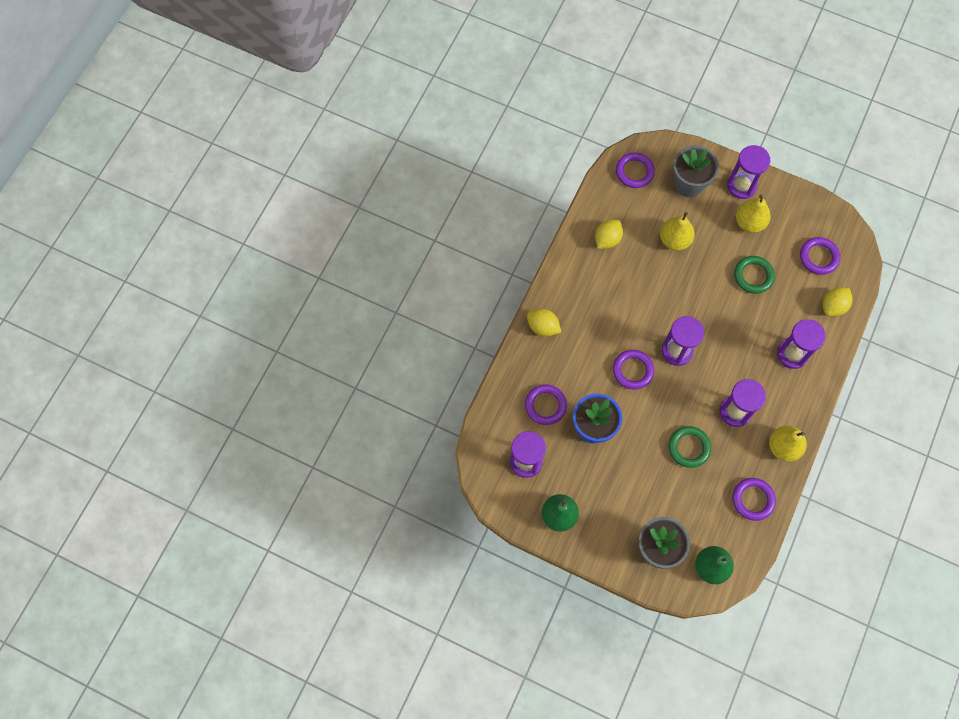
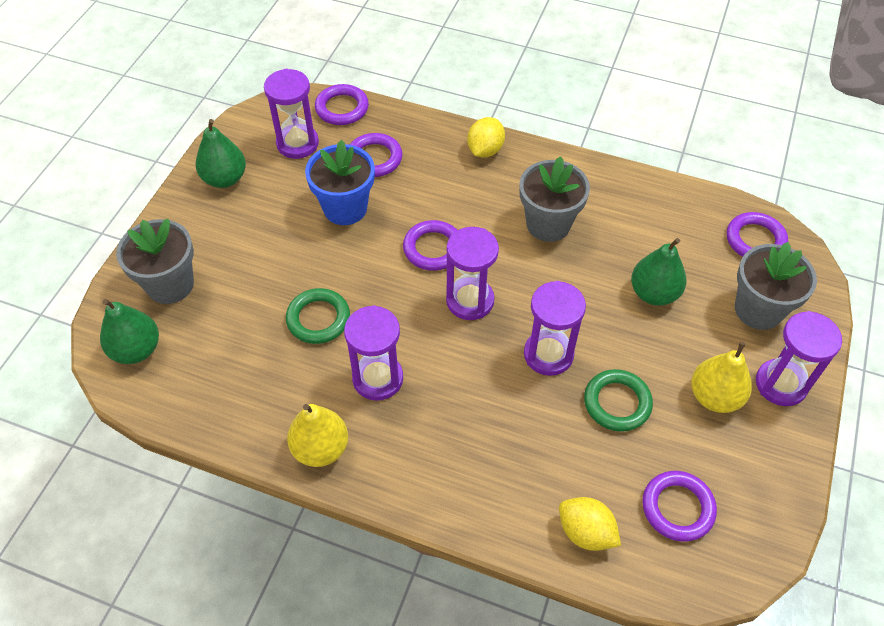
camera: 85 degrees right, 15 degrees down
yellow lemon [595,220,623,249] -> none
yellow pear [660,212,695,251] -> green pear [631,238,686,306]
purple ring [732,478,776,521] -> purple ring moved to [315,84,369,125]
purple hourglass [777,319,826,369] -> purple hourglass moved to [524,281,586,376]
none -> grey flower pot [519,156,590,242]

